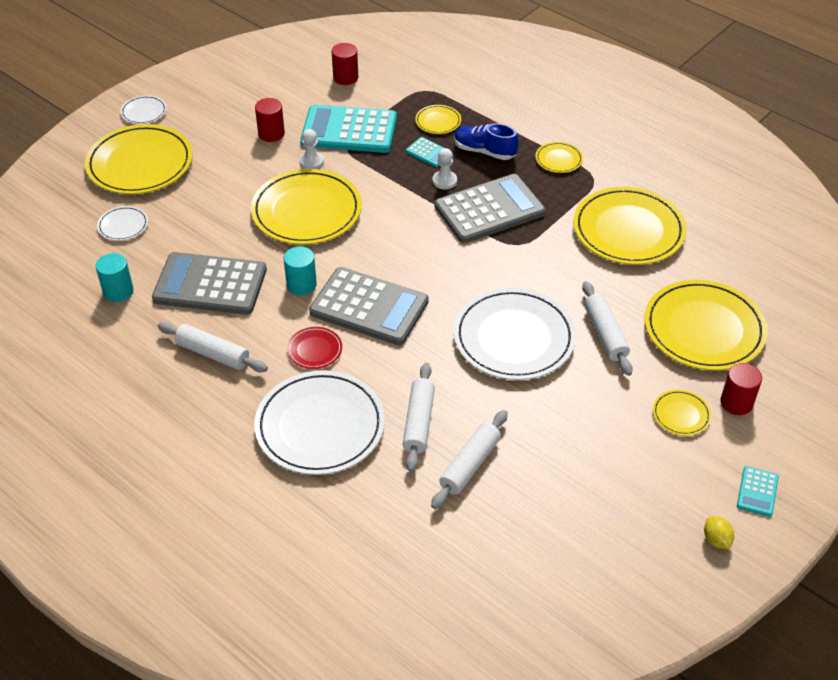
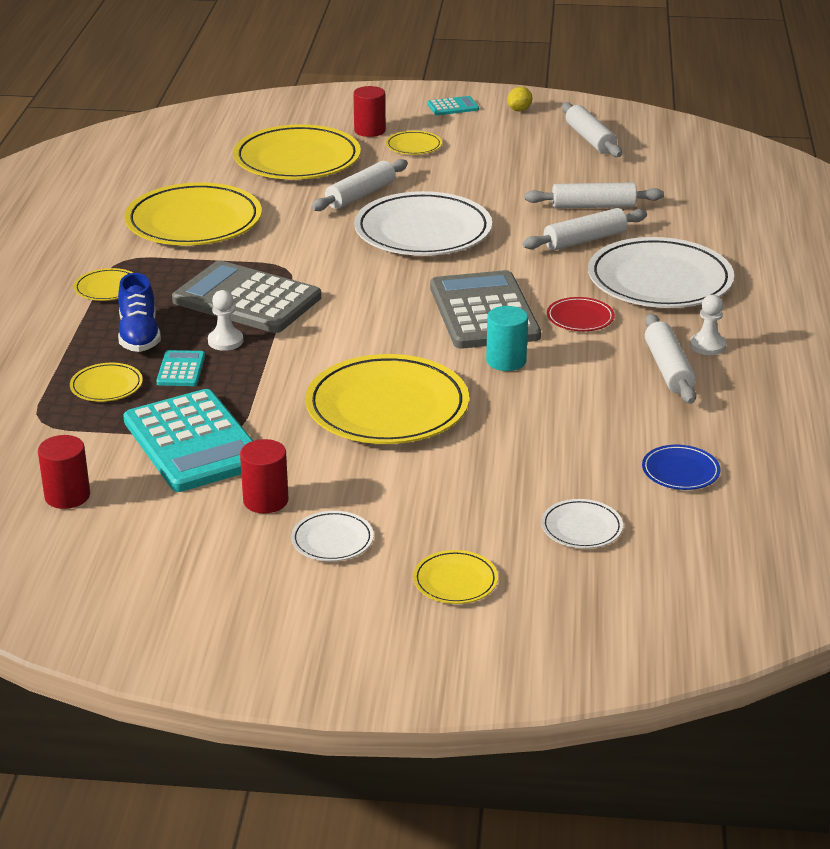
camera: 125 degrees left, 15 degrees down
yellow plate [85,124,193,194] -> yellow plate [413,550,498,604], size x0.45
turquoise cylinder [96,253,134,302] -> blue plate [642,445,720,490]
white plate [120,95,167,124] -> white plate moved to [291,511,374,561]
grey calculator [152,252,267,315] -> none
white pawn [299,129,324,169] -> white pawn moved to [690,294,726,355]
none -> white rolling pin [562,102,622,157]

